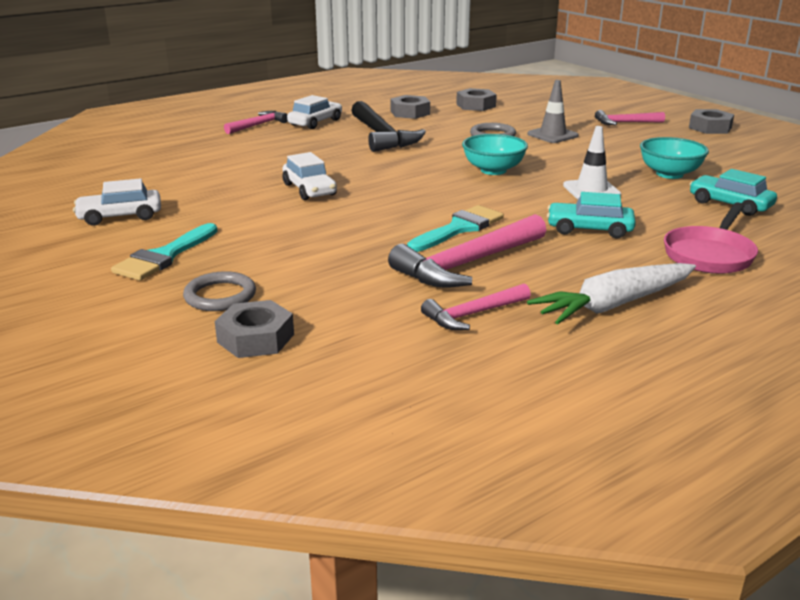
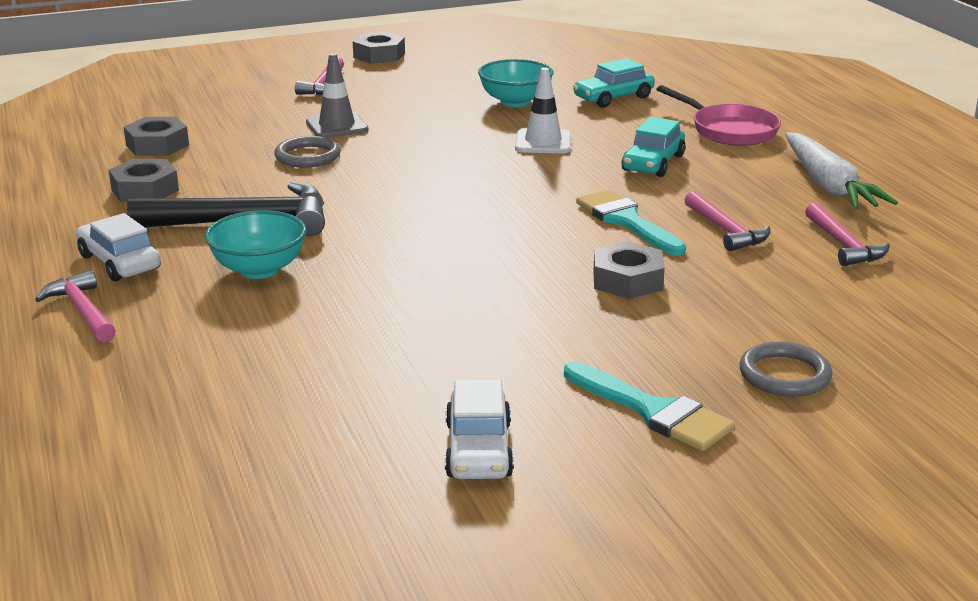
camera: 75 degrees left, 0 degrees up
grey nut [215,300,294,358] -> grey nut moved to [593,241,665,299]
white car [283,152,337,200] -> none
pink hammer [388,214,546,288] -> pink hammer [684,191,770,252], size x0.58
turquoise bowl [462,134,528,175] -> turquoise bowl moved to [205,210,307,279]

